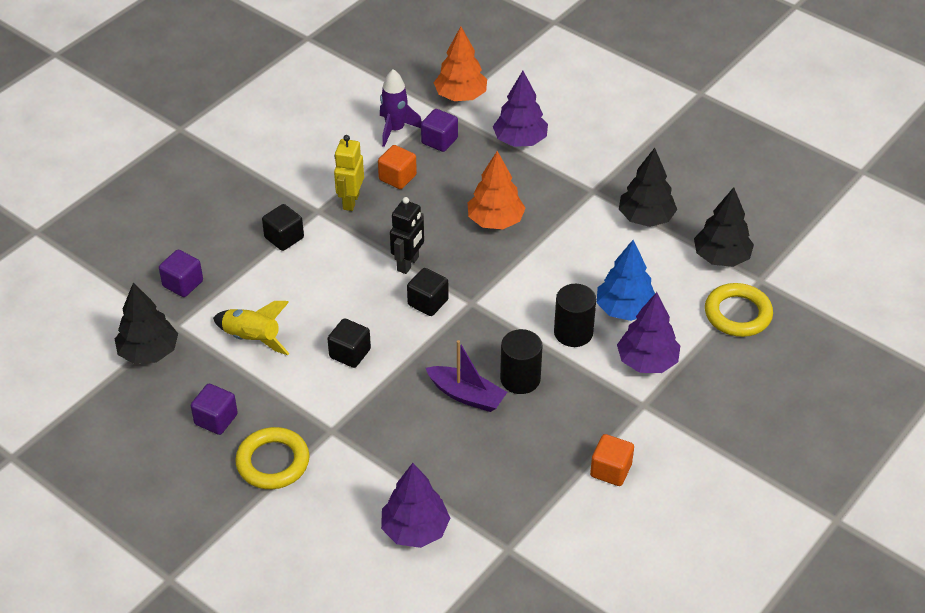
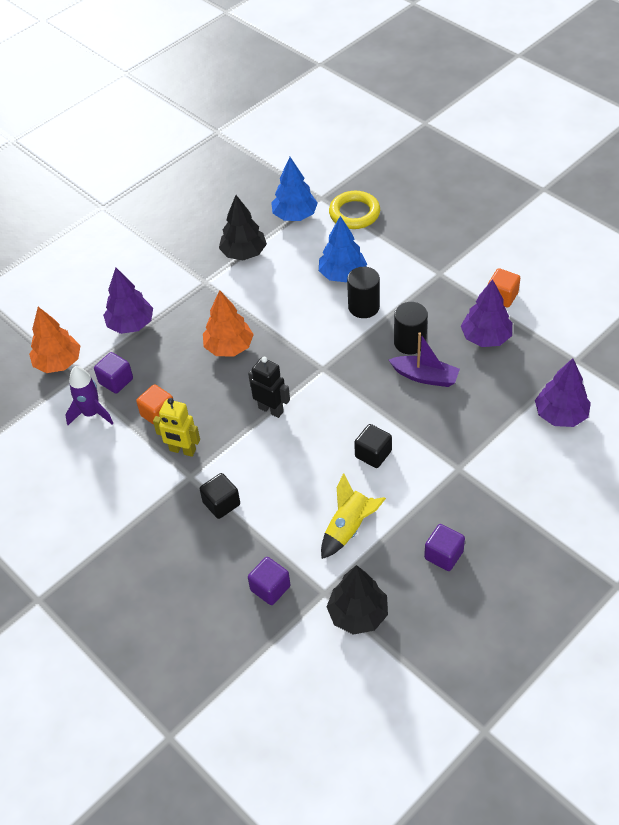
camera: 80 degrees left, 5 degrees up
yellow ring [235,427,310,489] -> none
black cube [407,268,449,316] -> none
purple boat [426,340,507,412] -> purple boat turned 75 degrees clockwise [389,332,460,387]
purple tree [617,292,680,373] -> purple tree moved to [461,279,512,347]
black tree [694,187,754,267] -> blue tree [271,157,318,221]

